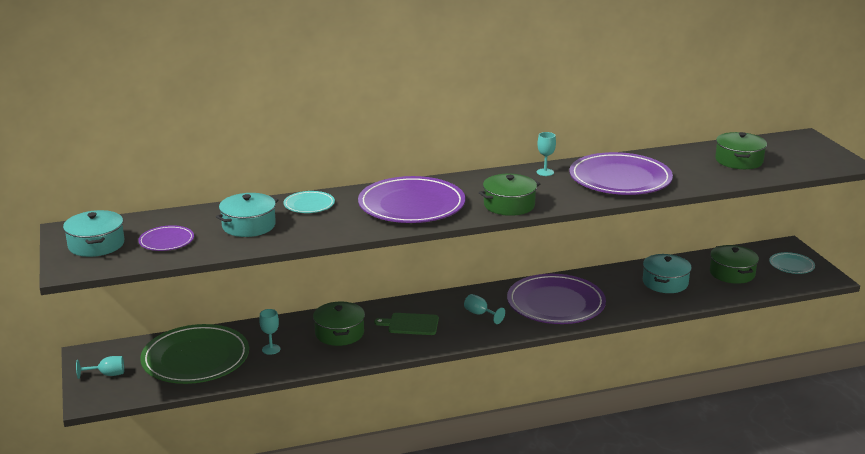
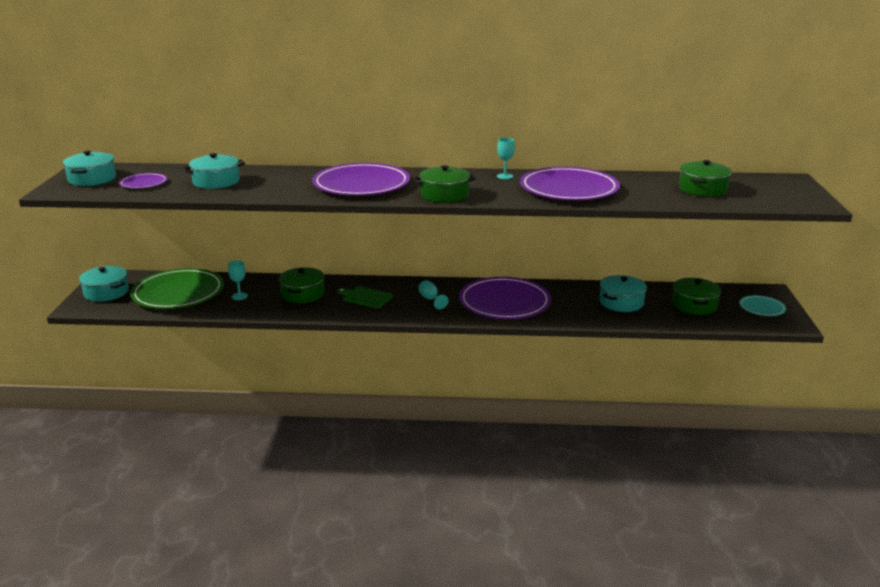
camera: 20 degrees right, 0 degrees up
turquoise goblet [76,356,124,379] -> turquoise pot [79,266,129,302]
turquoise plate [283,191,335,213] -> none

